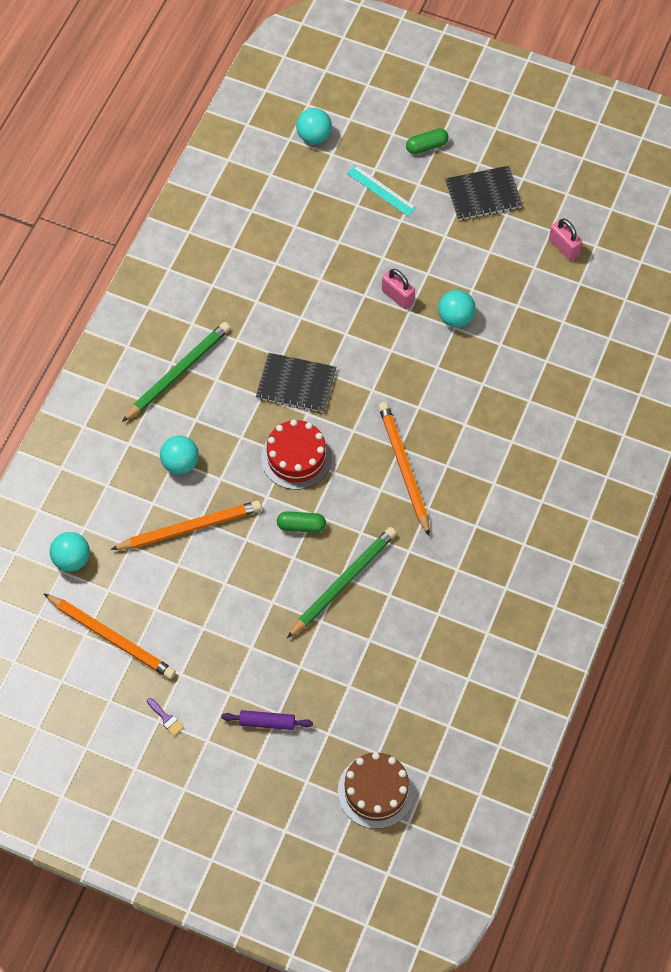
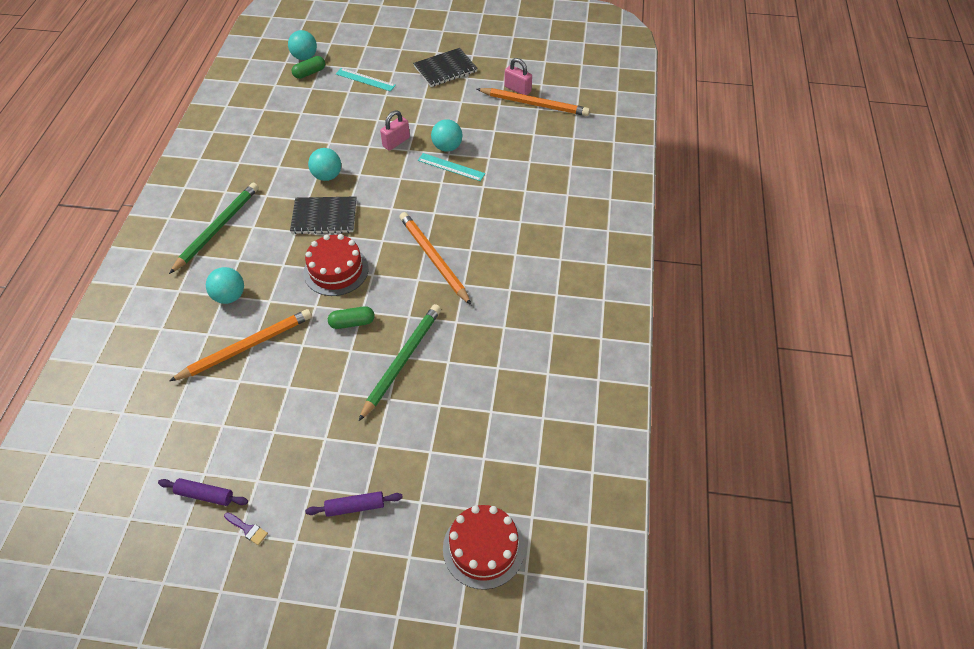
camera: 15 degrees left, 10 degrees down
orange pencil [43,593,176,679] -> orange pencil moved to [477,88,590,116]
turquoise ball [50,532,90,572] -> turquoise ball moved to [308,148,341,181]
brown cake [338,752,415,829] -> red cake [443,505,525,590]
pink padlock [382,269,415,309] -> pink padlock turned 75 degrees counterclockwise [380,110,410,151]
green capsule [406,128,449,154] -> green capsule moved to [292,56,325,79]
none -> purple rolling pin [158,478,248,506]
none -> turquoise ruler [418,153,485,181]

